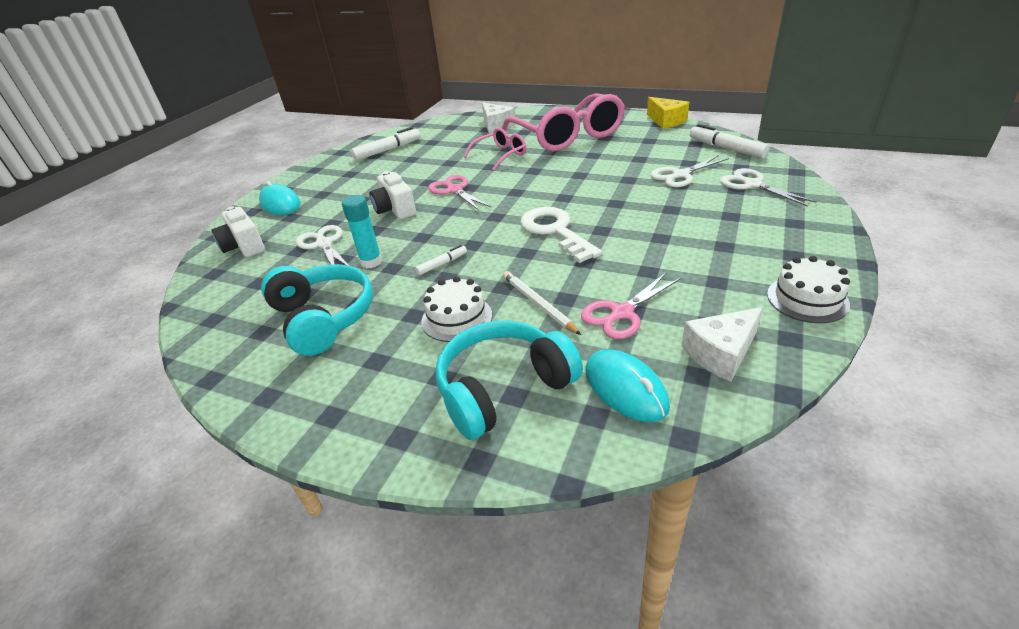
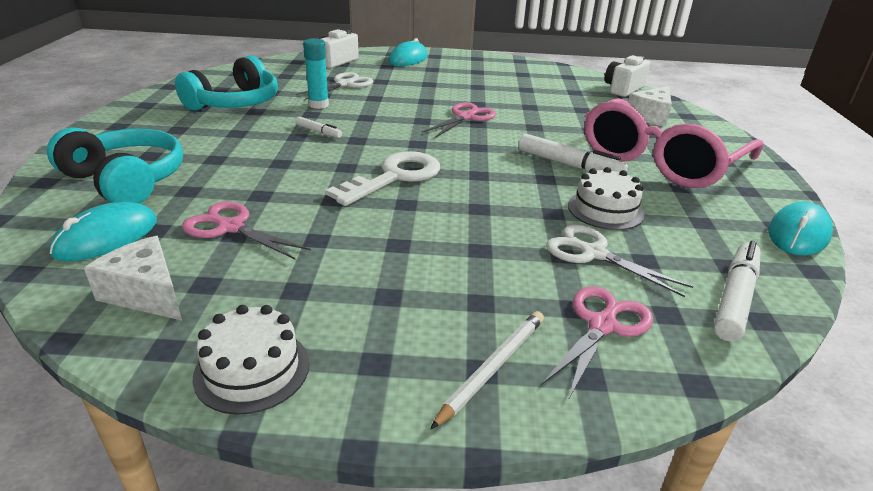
camera: 65 degrees right, 5 degrees down
white marker [351,127,420,161] -> white marker moved to [519,134,628,172]
white camera [369,171,416,219] -> white camera moved to [605,55,650,97]
white cake [421,276,492,342] -> white cake moved to [568,167,644,230]
pink glasses [464,128,526,171] -> none
white pencil [503,271,581,335] -> white pencil moved to [430,311,544,430]
yellow cheese [647,97,689,129] -> turquoise mouse [768,201,833,255]
white scissors [720,168,817,207] -> pink scissors [541,286,653,400]

